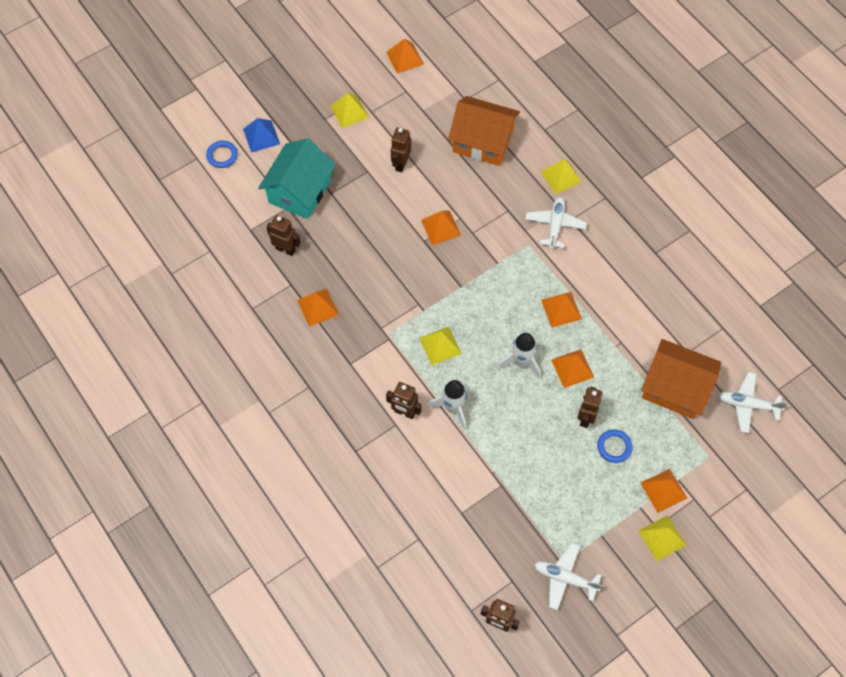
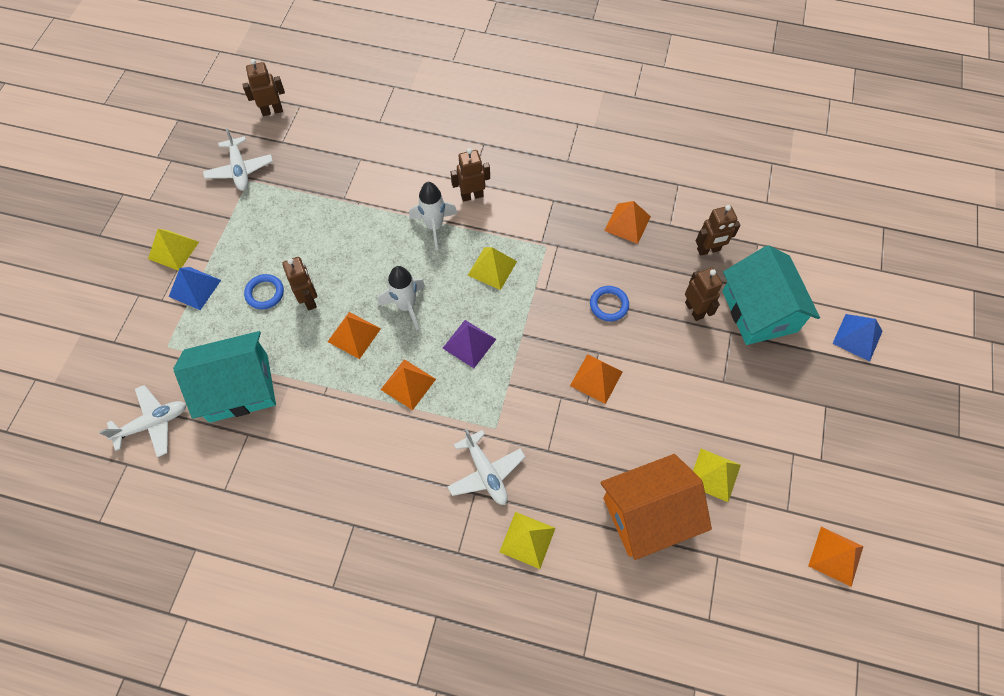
camera: 140 degrees right, 0 degrees up
blue ring [206,141,238,168] -> blue ring moved to [590,286,629,322]
yellow pyramid [330,93,369,128] -> yellow pyramid moved to [693,448,741,502]
brown robot [391,128,411,172] -> brown robot moved to [685,268,723,321]
white plane [534,543,602,610] -> white plane turned 90 degrees clockwise [203,128,273,191]
orange pyramid [640,469,687,513] -> blue pyramid [169,267,221,310]
orange house [641,339,721,419] -> turquoise house [173,331,276,423]
none -> purple pyramid [443,320,496,368]

